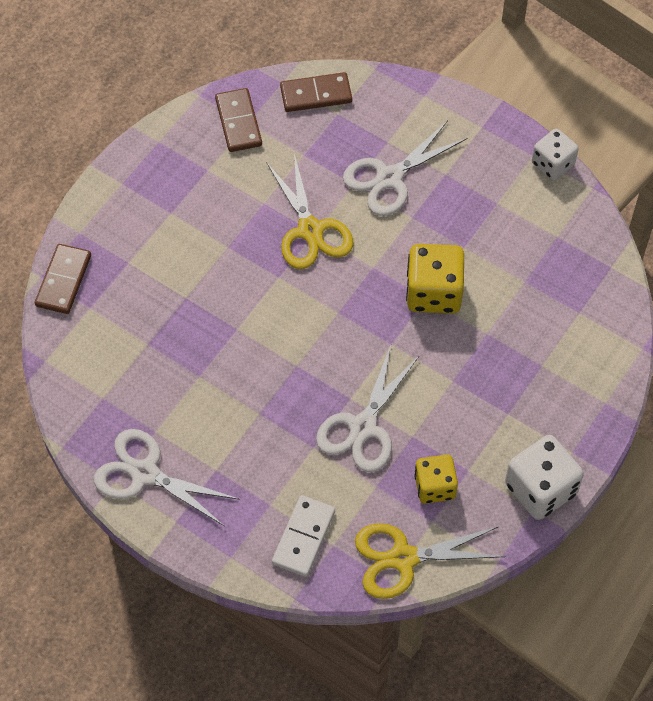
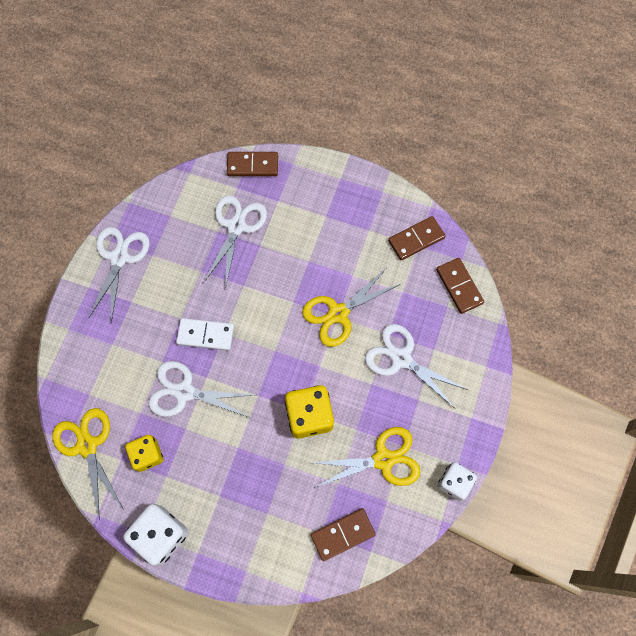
camera: 75 degrees right, 10 degrees up
white domino [272,495,335,577] -> white domino moved to [176,318,234,351]
none -> white scissors [204,195,267,289]
none -> brown domino [311,508,376,561]
none -> yellow scissors [313,427,421,488]

